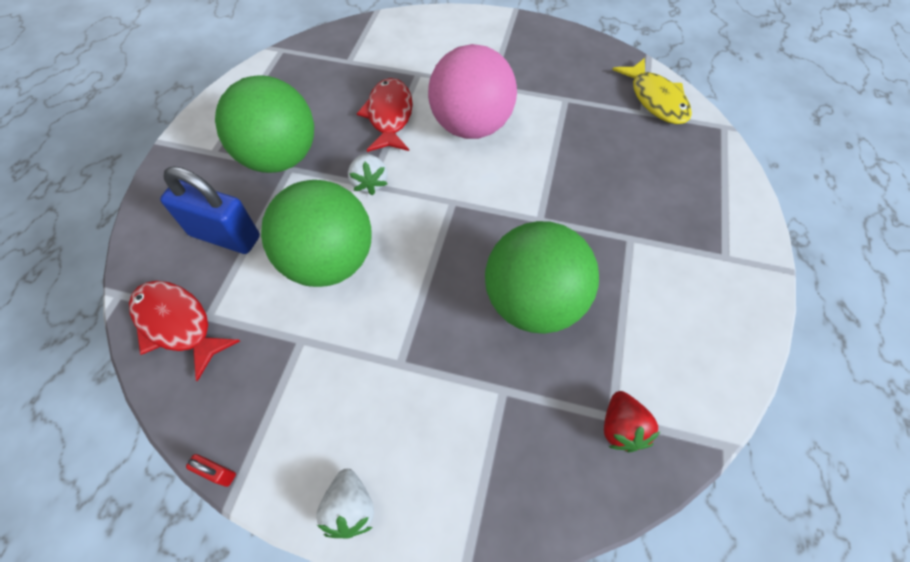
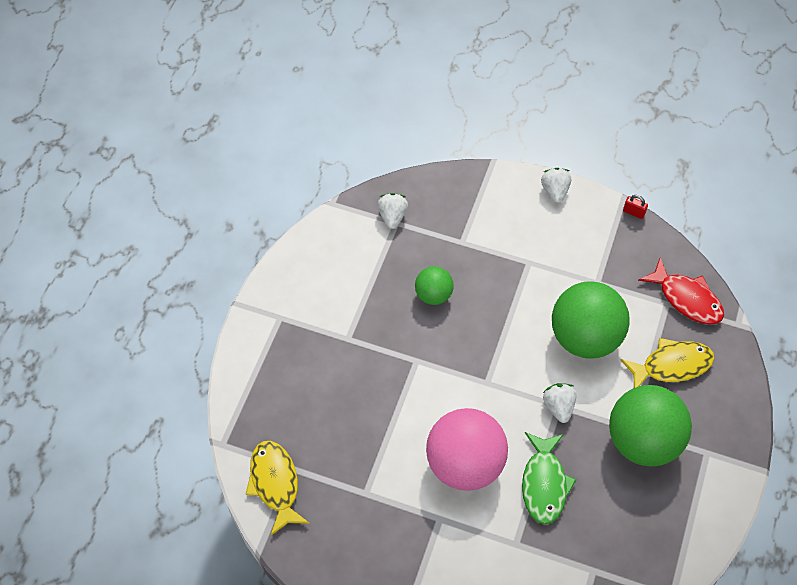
camera: 175 degrees left, 0 degrees up
blue padlock [160,166,260,254] -> yellow fish [621,338,714,388]
red fish [357,78,413,152] -> green fish [522,432,576,525]
green ball [485,221,599,334] -> green ball [415,266,454,305], size x0.52
red strawberry [604,391,661,453] -> white strawberry [377,193,408,229]

